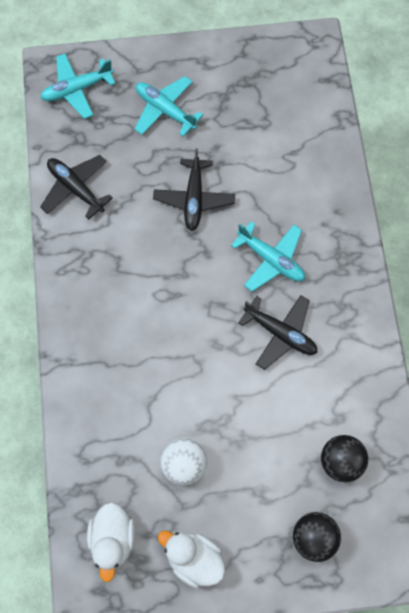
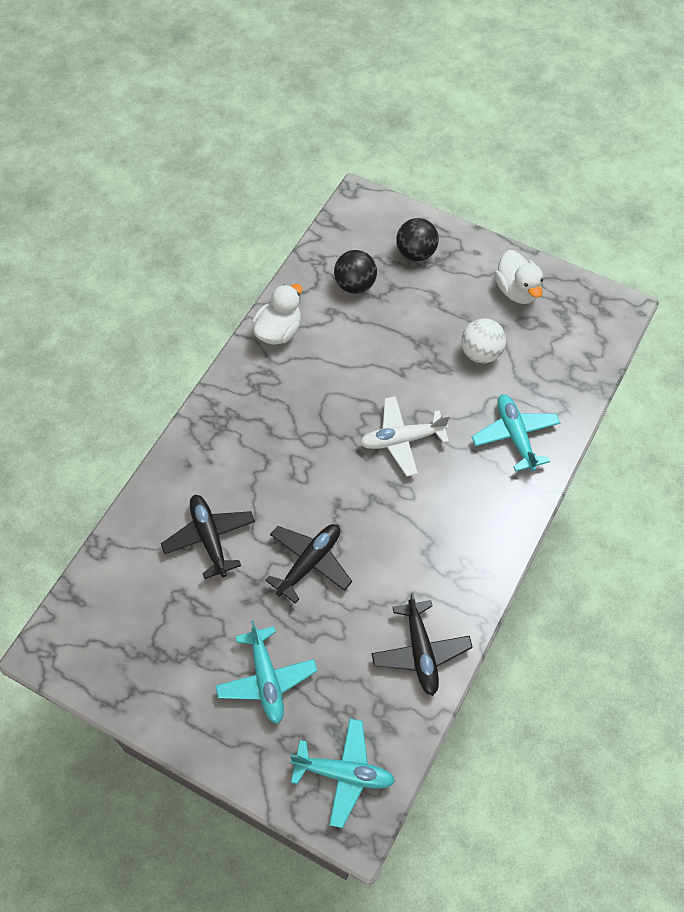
camera: 145 degrees left, 10 degrees down
white duck [87,502,135,582] -> white duck moved to [252,284,302,345]
turquoise plane [231,221,305,292] -> turquoise plane moved to [472,394,560,472]
black plane [238,295,318,370] -> black plane moved to [161,495,255,579]
none -> white plane [360,396,450,477]

